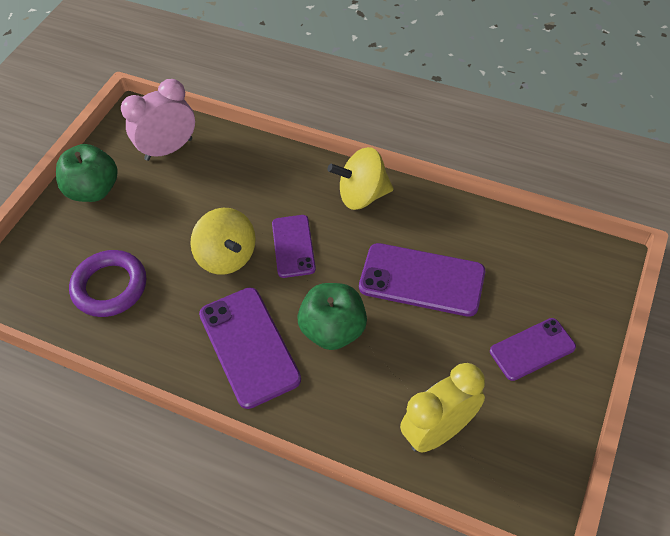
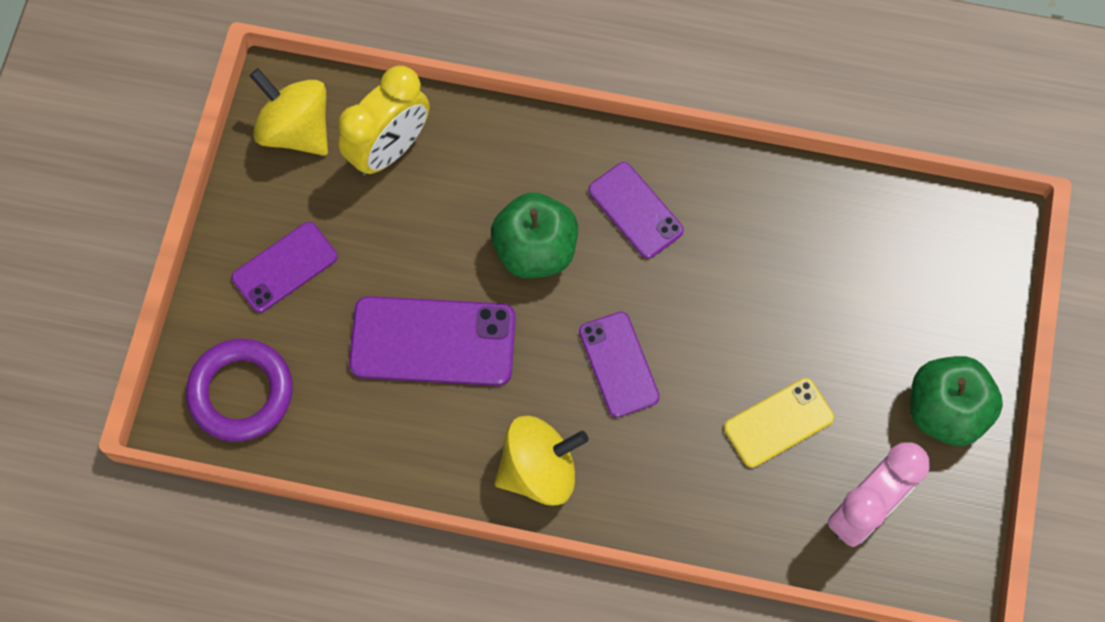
camera: 165 degrees right, 15 degrees up
purple ring [69,250,146,317] -> purple ring moved to [186,339,293,441]
yellow spinning top [190,208,256,275] -> yellow spinning top moved to [250,68,328,156]
purple phone [199,287,301,409] -> purple phone [588,162,684,259], size x0.63
none -> yellow phone [724,378,834,468]

